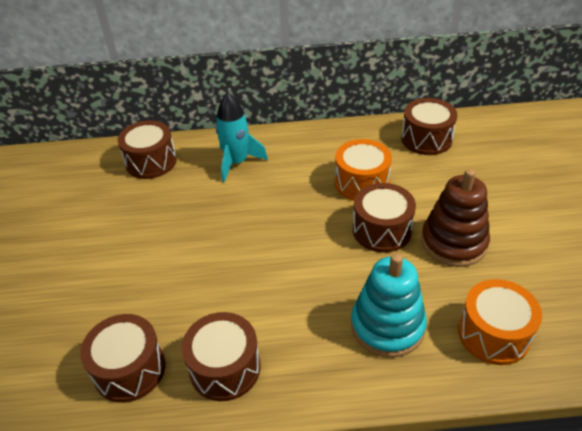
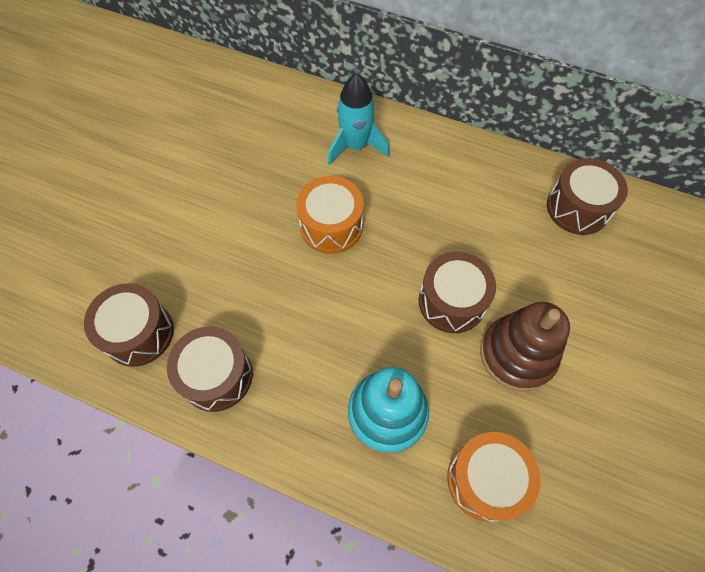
camera: 25 degrees right, 20 degrees up
brown drum [118,120,177,179] -> none
orange drum [335,139,392,201] -> orange drum moved to [296,176,364,254]

